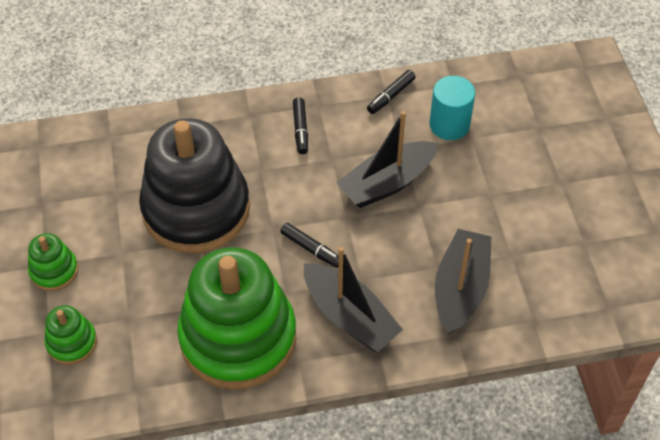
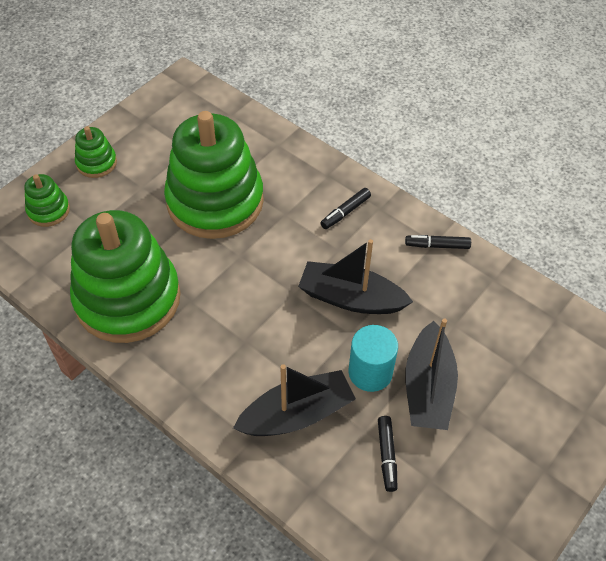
camera: 50 degrees right, 0 degrees up
black stacking toy [139,118,250,253] -> green stacking toy [164,111,264,239]
black marker [280,223,339,268] -> black marker moved to [378,416,397,492]
black boat [304,247,403,352] -> black boat moved to [405,318,458,430]
turquoise cylinder [430,76,475,140] -> turquoise cylinder moved to [349,325,398,392]

